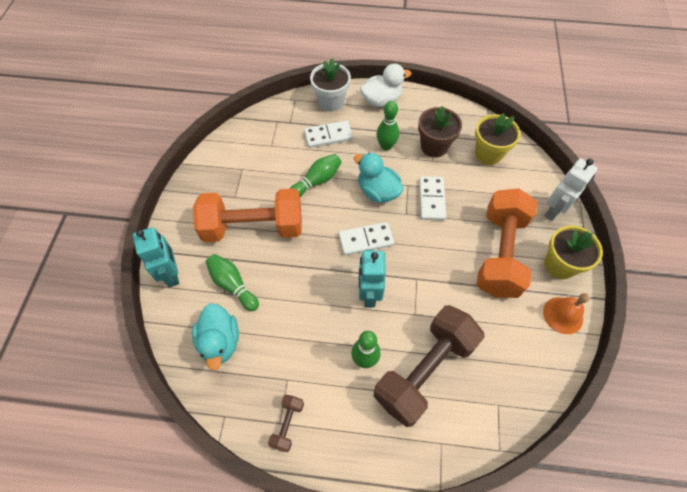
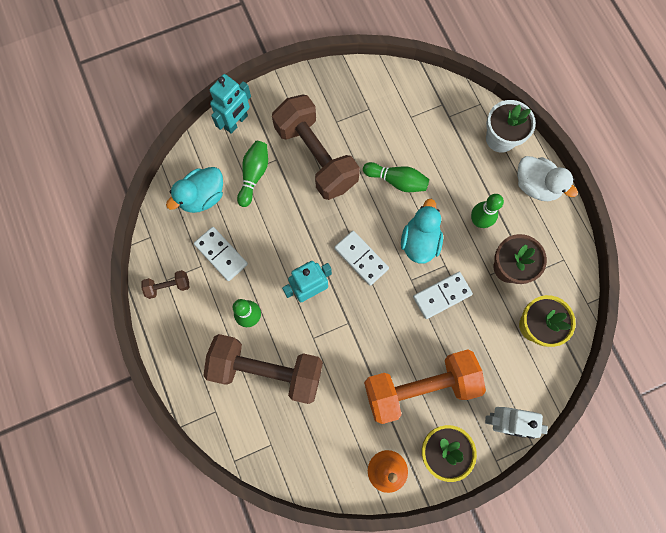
camera: 60 degrees right, 15 degrees up
orange dumbbell [193,189,302,242] -> brown dumbbell [272,94,360,200]
white domino [304,121,353,148] -> white domino moved to [194,227,248,281]

